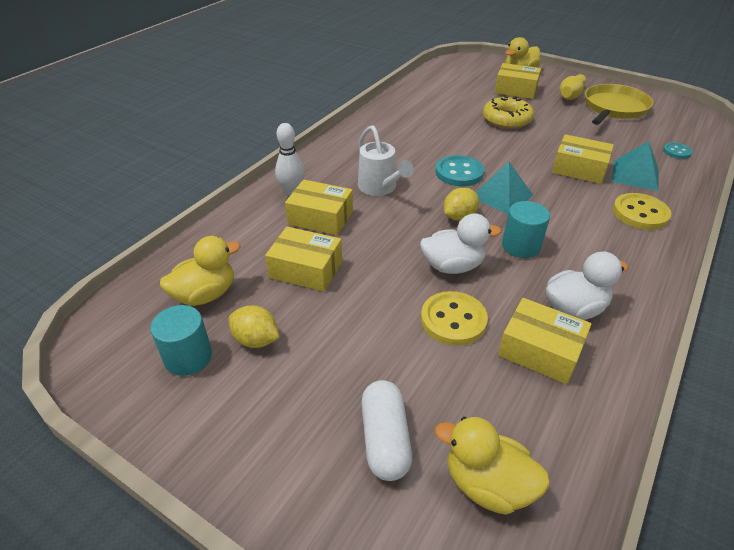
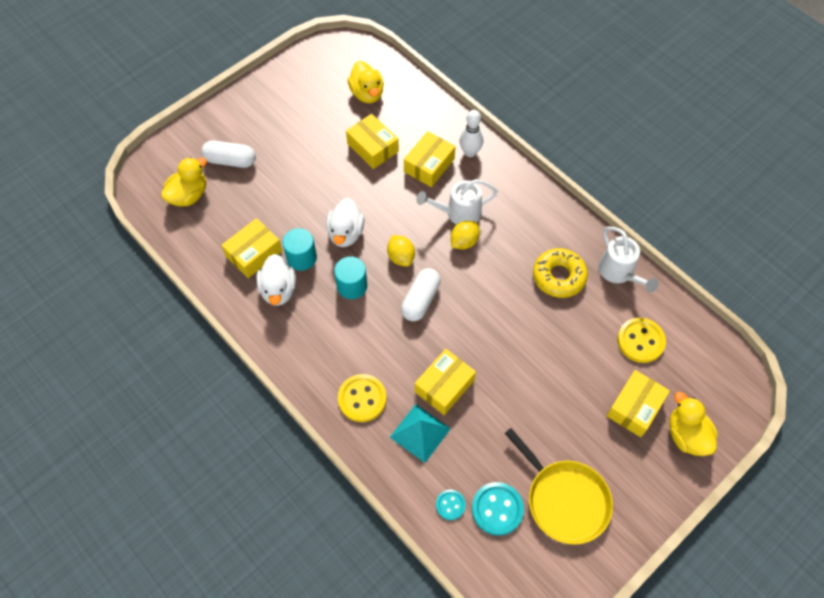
camera: 105 degrees right, 20 degrees up
turquoise cylinder [150,305,212,376] -> turquoise cylinder moved to [282,228,317,271]
yellow lemon [229,306,279,348] -> yellow lemon moved to [451,221,480,250]
yellow box [265,227,342,292] -> yellow box turned 75 degrees counterclockwise [346,114,399,169]
yellow button [421,291,488,346] -> yellow button moved to [617,318,666,363]
turquoise button [435,155,484,186] -> turquoise button moved to [472,482,524,536]
turquoise pyramid [476,162,533,214] -> white capsule [401,268,441,321]
yellow donut [483,96,534,129] -> yellow donut moved to [533,248,588,298]
yellow bowling pin [559,74,586,100] -> none
none -> white watering can [598,226,659,292]

